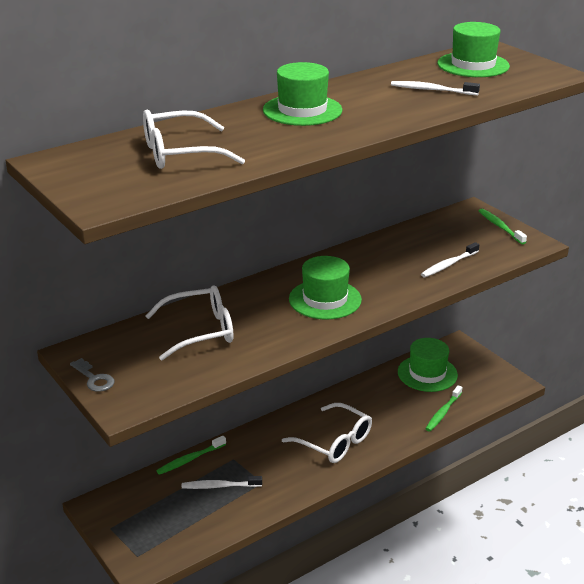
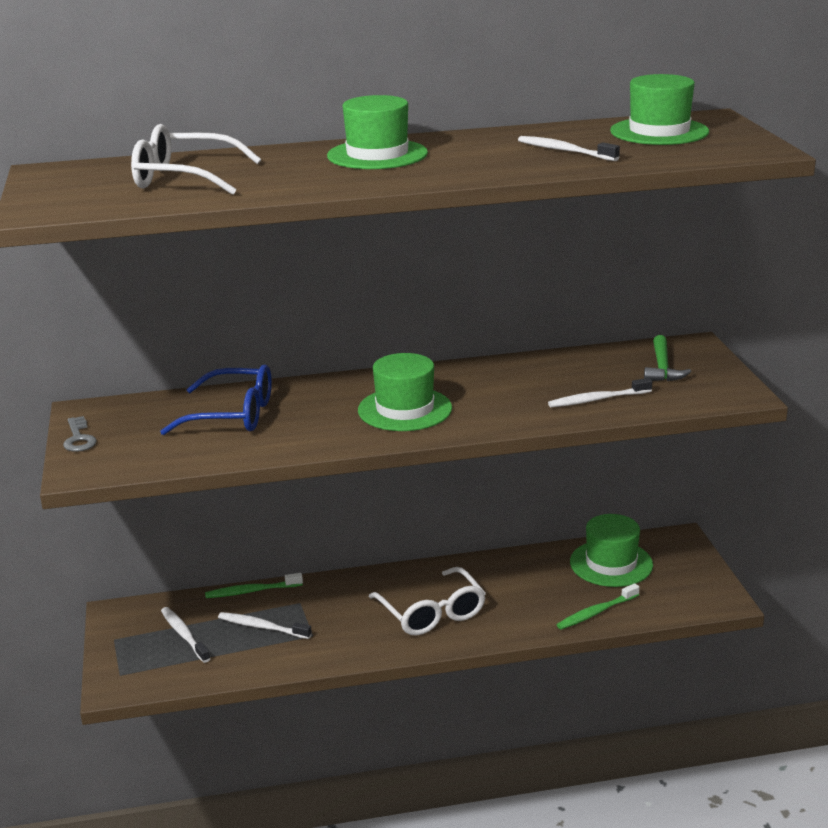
camera: 25 degrees right, 5 degrees down
white glasses [146,285,233,360] -> blue glasses [160,365,272,435]
green toothbrush [479,209,527,245] -> none
none -> white toothbrush [161,607,211,663]
none -> green hammer [644,335,691,381]

